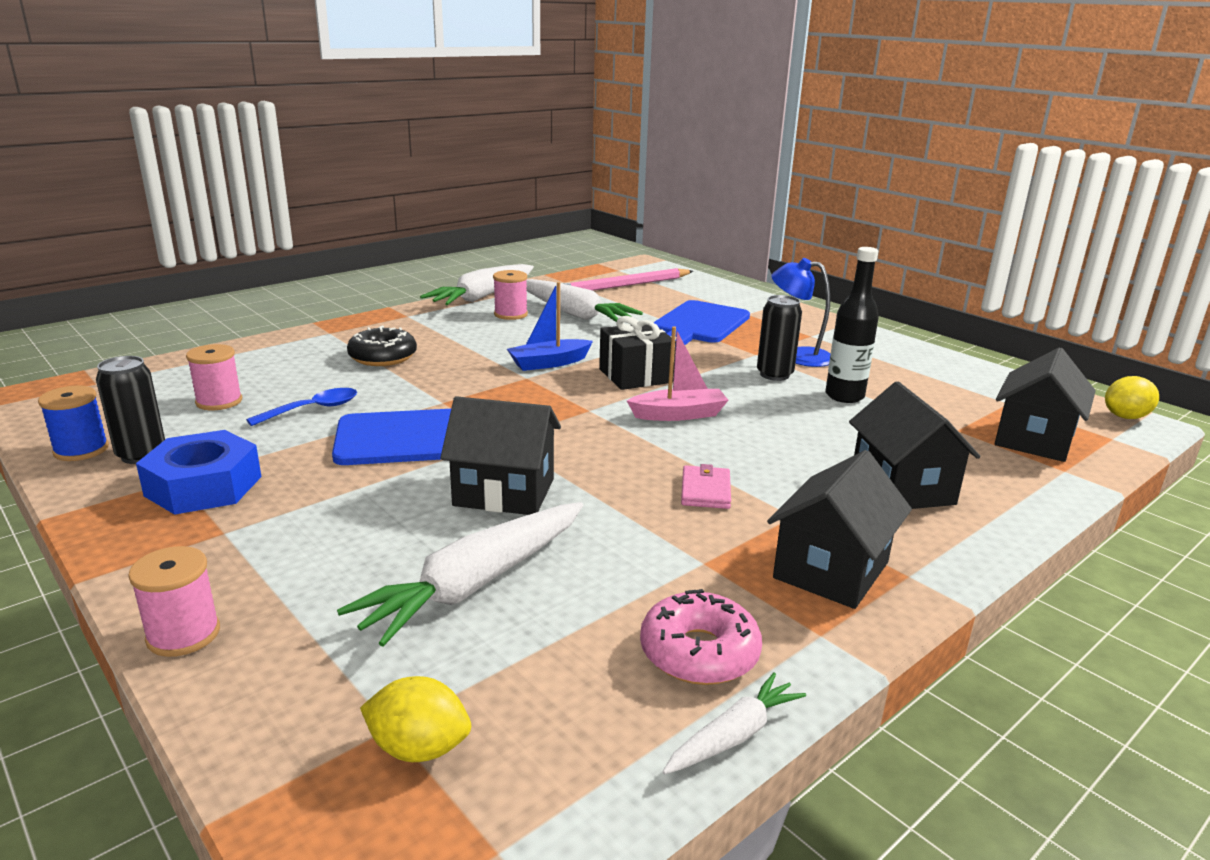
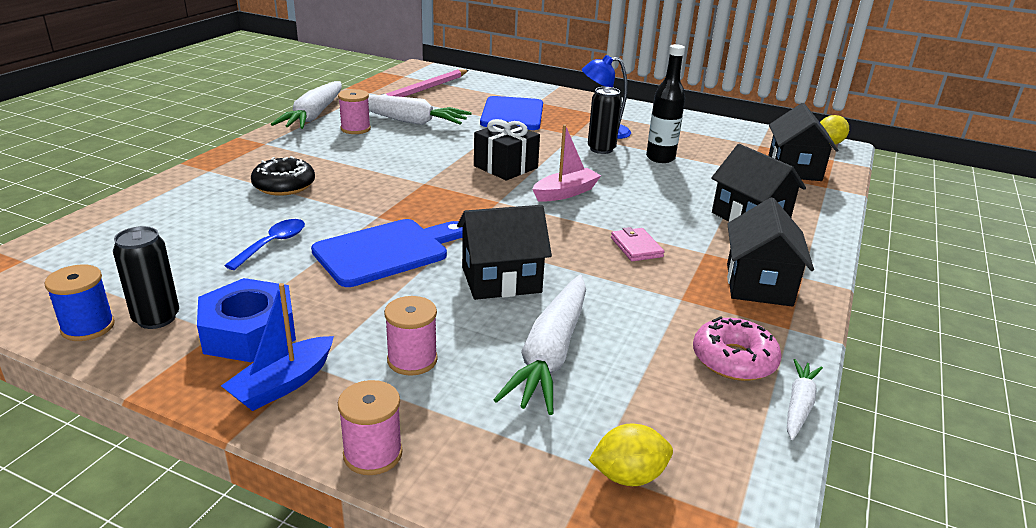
camera: 25 degrees left, 5 degrees up
pink spool [186,344,242,410] -> pink spool moved to [384,296,438,376]
blue boat [507,282,593,371] -> blue boat moved to [221,283,334,411]

